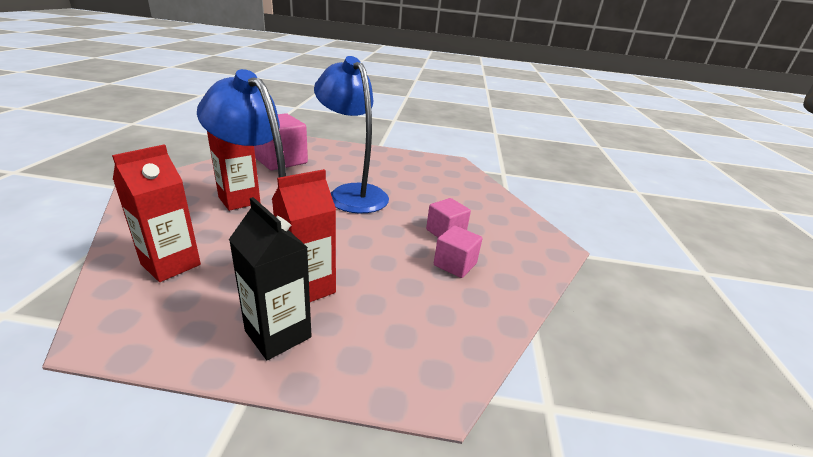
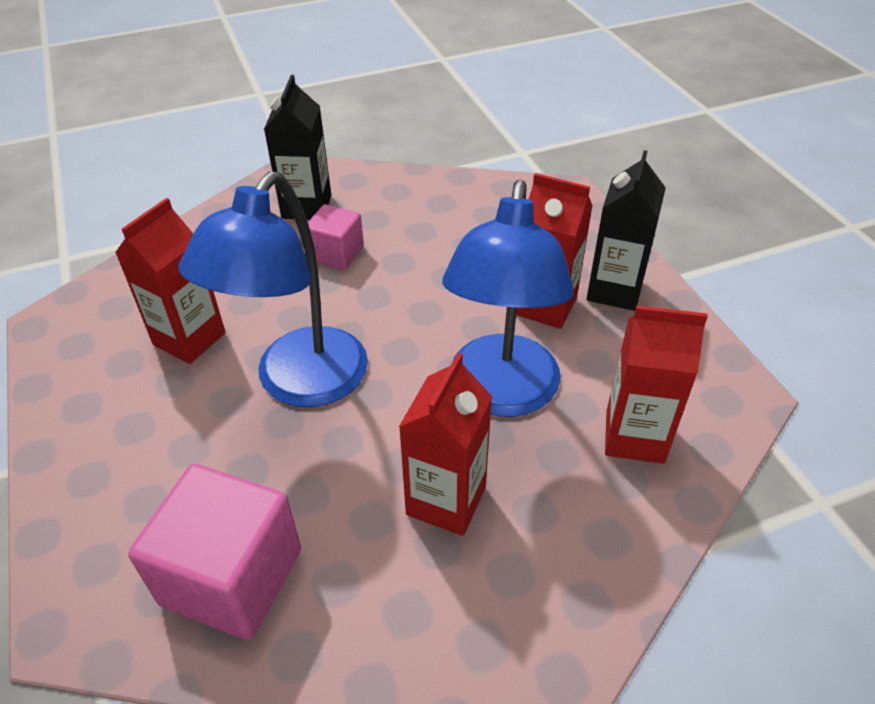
camera: 115 degrees left, 15 degrees up
pink cube [434,225,482,278] -> none
none -> red carton [115,198,226,364]
none -> black carton [264,75,331,220]

